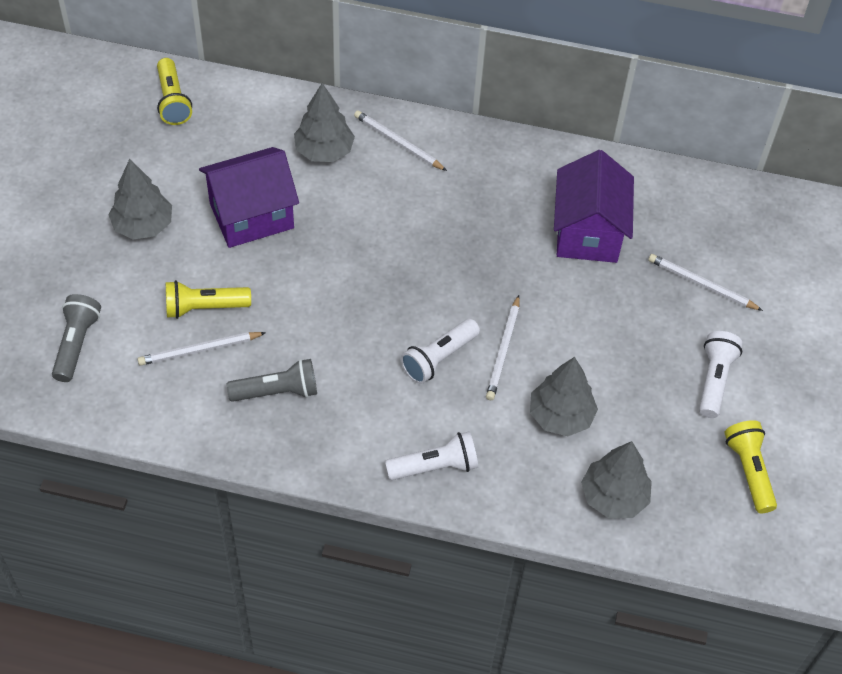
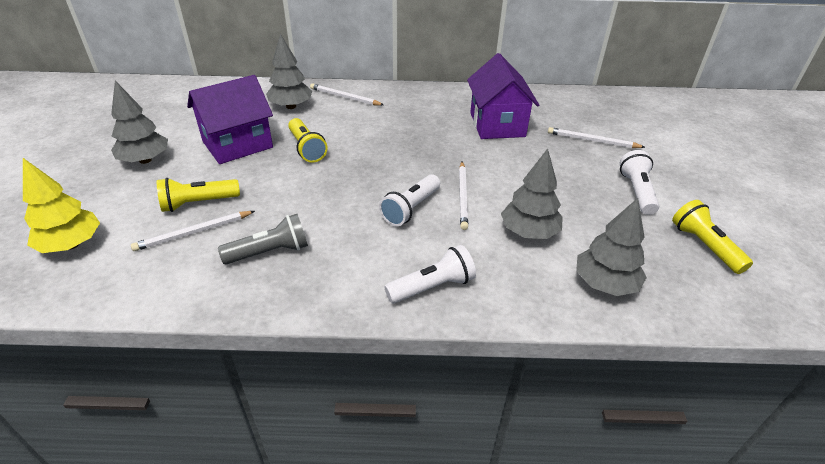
camera: 10 degrees left, 15 degrees down
grey flashlight [52,294,101,382] -> yellow tree [23,158,100,253]
yellow flashlight [157,58,192,125] -> yellow flashlight moved to [288,118,327,163]

